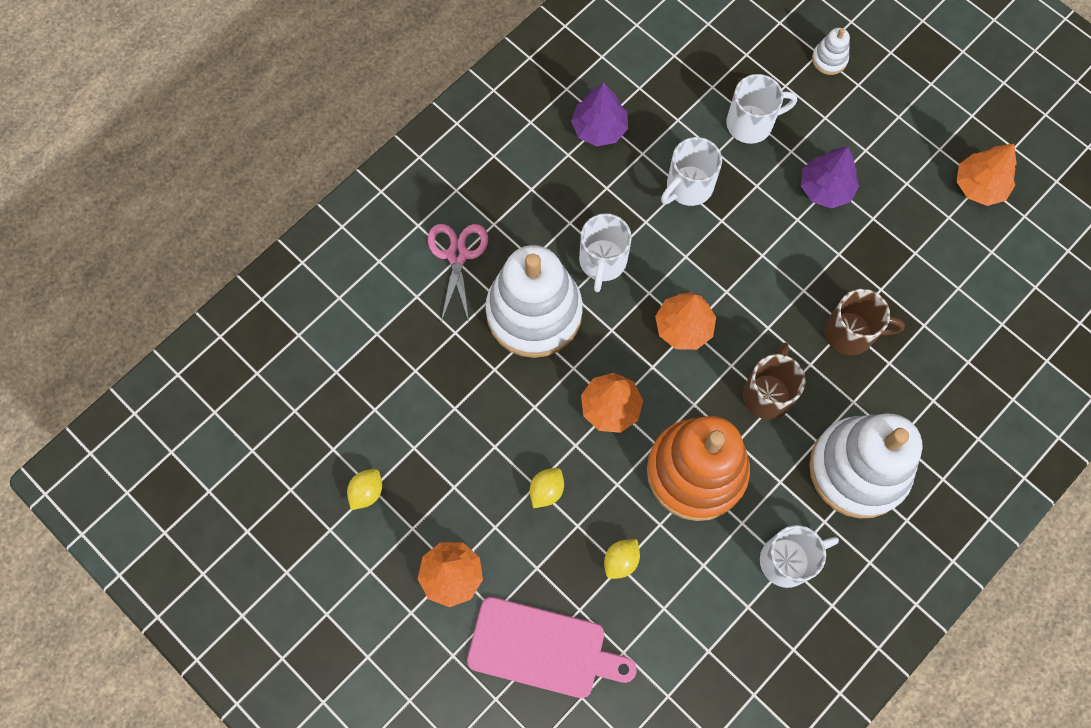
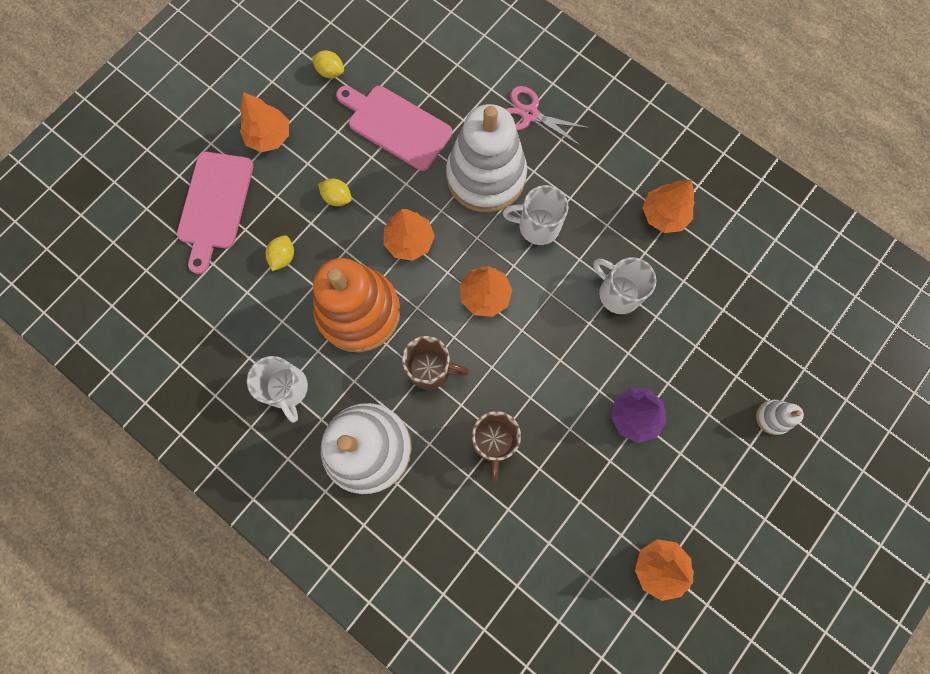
camera: 85 degrees right, 5 degrees up
pink scissors [428,224,488,322] -> pink scissors turned 150 degrees counterclockwise [506,86,589,146]
purple tree [571,82,628,146] -> orange tree [642,180,695,233]
yellow lemon [604,539,640,579] -> yellow lemon turned 75 degrees clockwise [265,235,294,271]
white mug [726,74,797,144] -> none
none -> pink cutting board [336,86,452,171]

